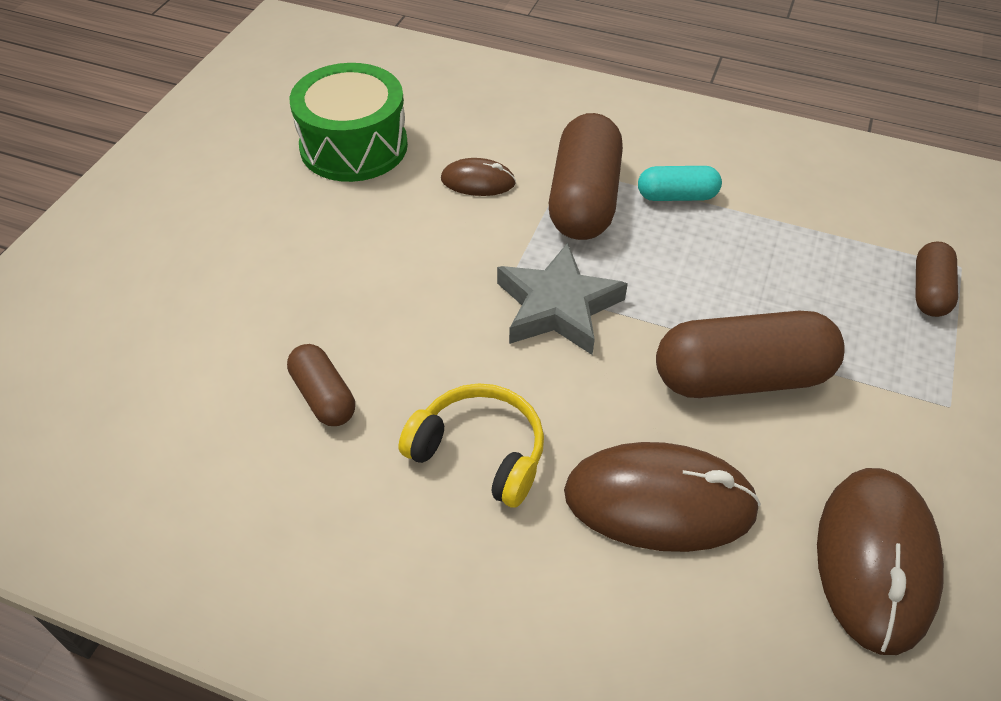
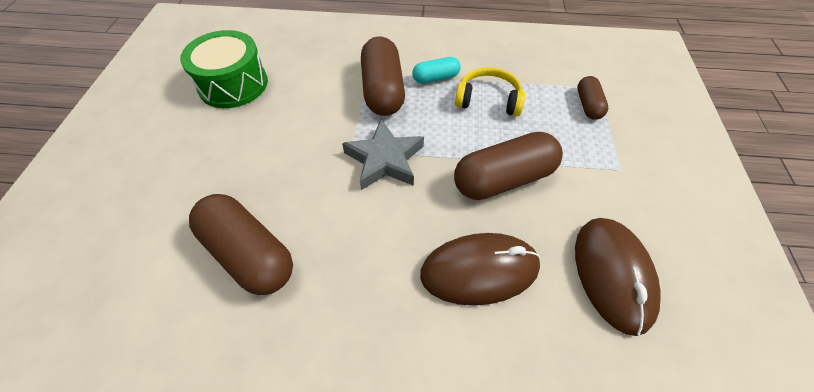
camera: 15 degrees left, 5 degrees up
brown capsule [287,344,355,426] -> brown capsule [189,194,293,295], size x1.87
yellow headphones [399,383,544,508] -> yellow headphones moved to [455,67,525,117]
brown mouse [441,158,516,196] -> none

